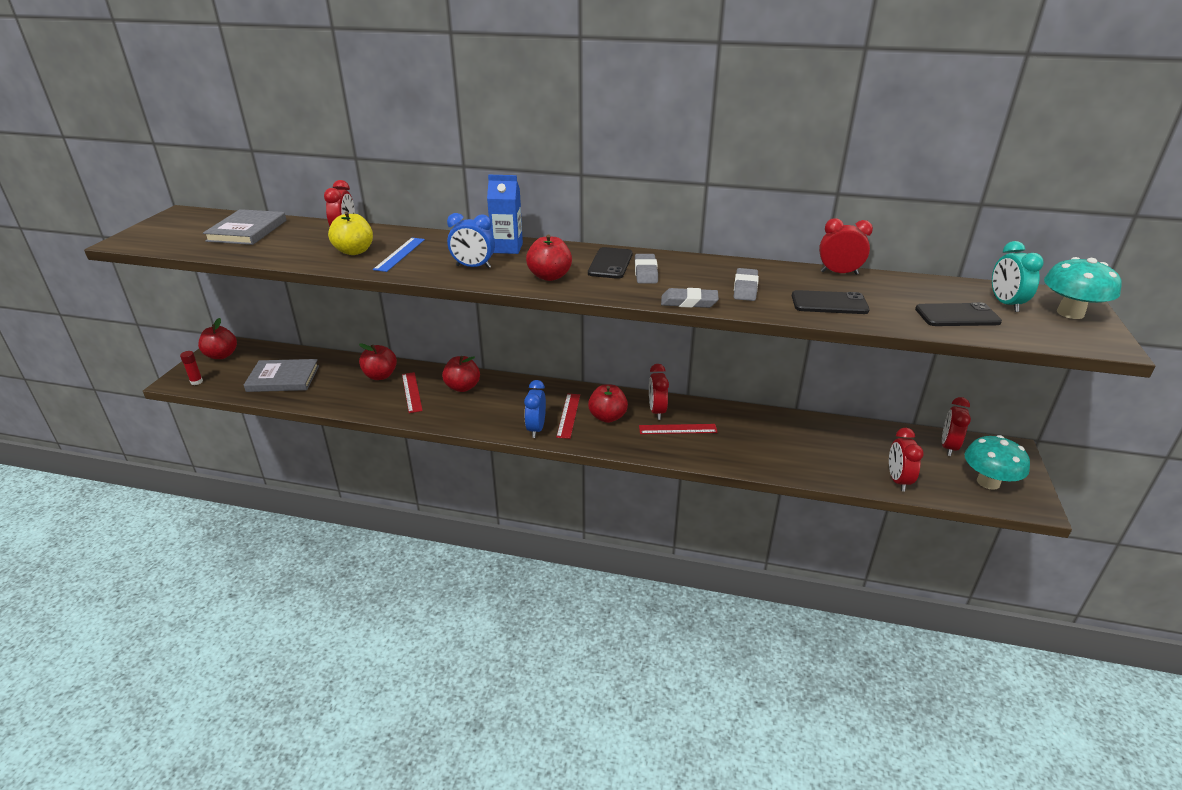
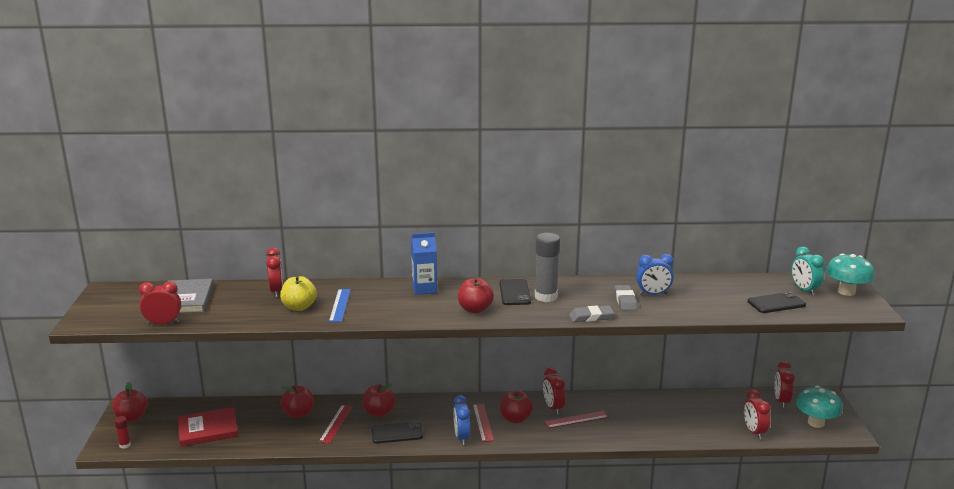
camera: 15 degrees left, 10 degrees down
grey book [244,359,319,392] -> red book [178,407,238,447]
red ruler [402,372,423,413] -> red ruler turned 45 degrees clockwise [319,405,353,443]
blue clock [447,213,495,268] -> blue clock moved to [636,254,674,295]
grey eraser [635,254,658,284] -> grey glue stick [535,233,560,302]
black phone [792,290,870,314] -> black phone moved to [371,421,423,443]
red clock [819,218,873,275] -> red clock moved to [139,281,181,325]

